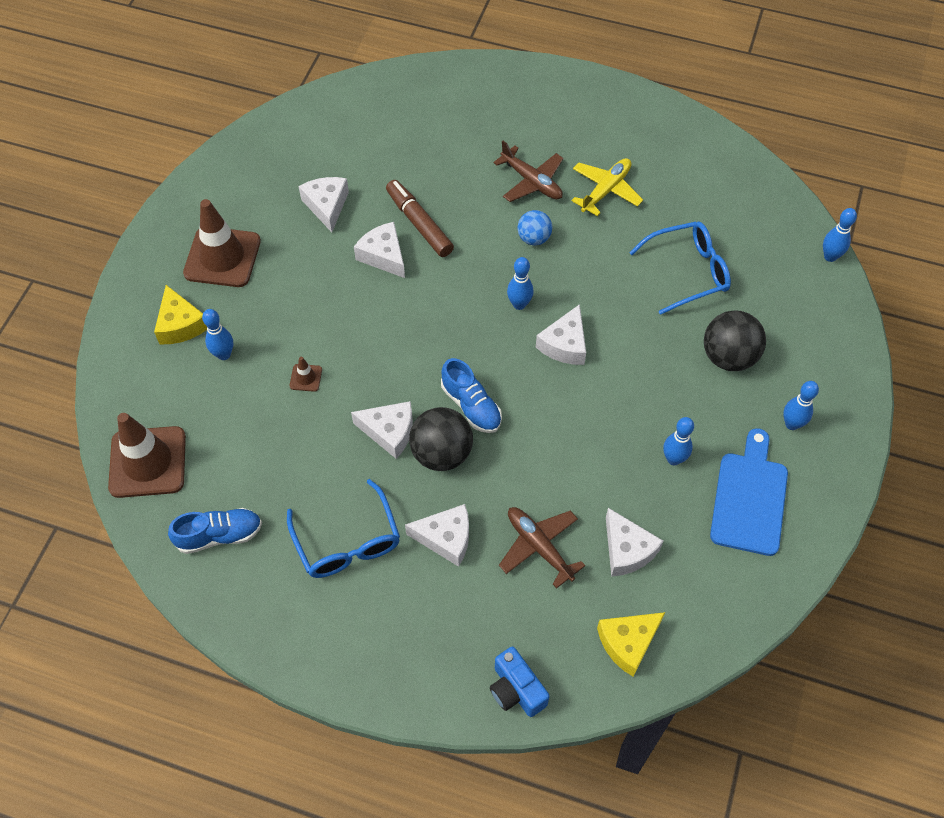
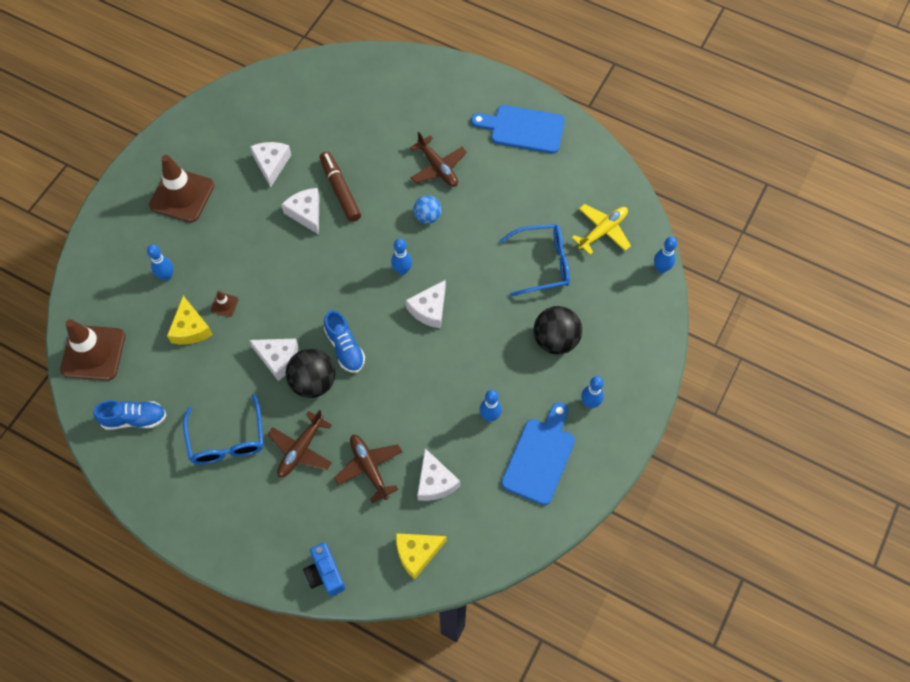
camera: 10 degrees right, 5 degrees up
yellow cheese [154,285,207,344] -> yellow cheese moved to [167,296,213,345]
white cheese [405,504,469,567] -> brown plane [268,410,332,477]
yellow plane [571,158,643,216] -> yellow plane moved to [572,204,631,255]
none -> blue cutting board [471,105,565,154]

